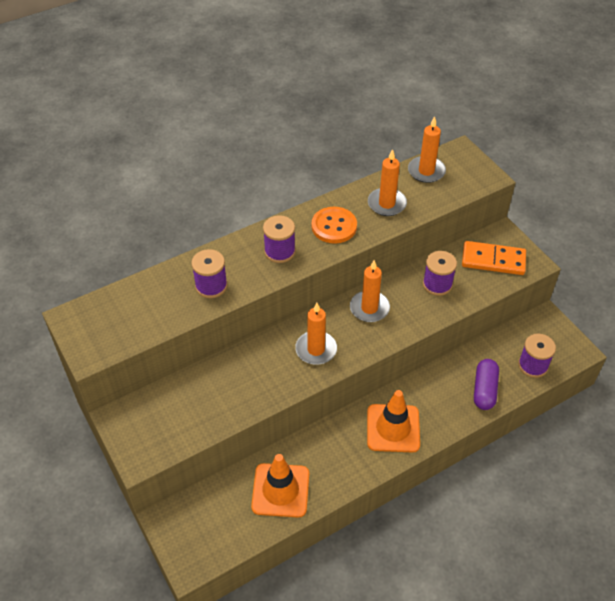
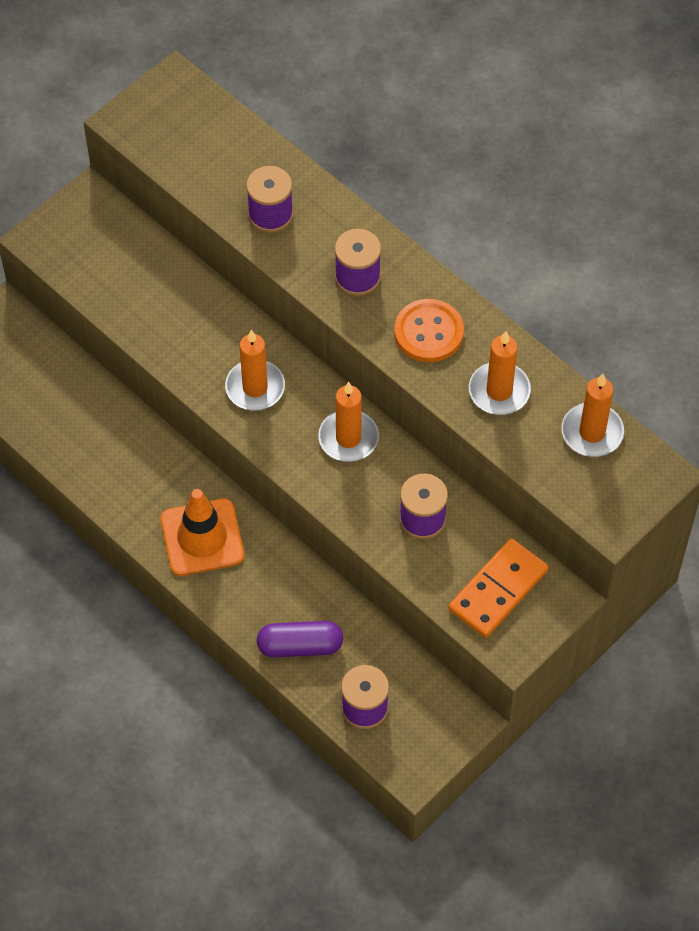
camera: 75 degrees right, 10 degrees up
orange traffic cone [251,454,309,518] -> none
orange domino [462,241,526,275] -> orange domino turned 45 degrees clockwise [449,538,549,638]

